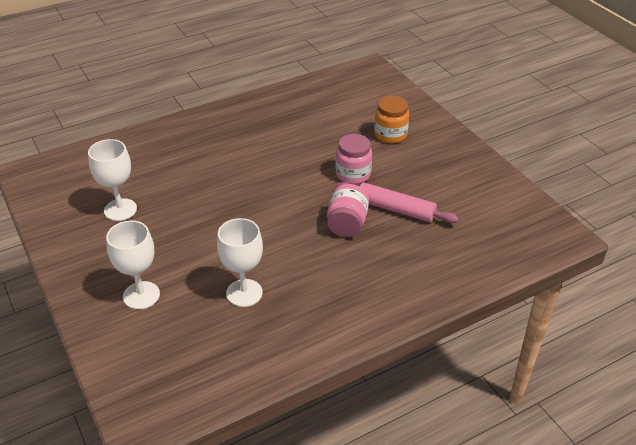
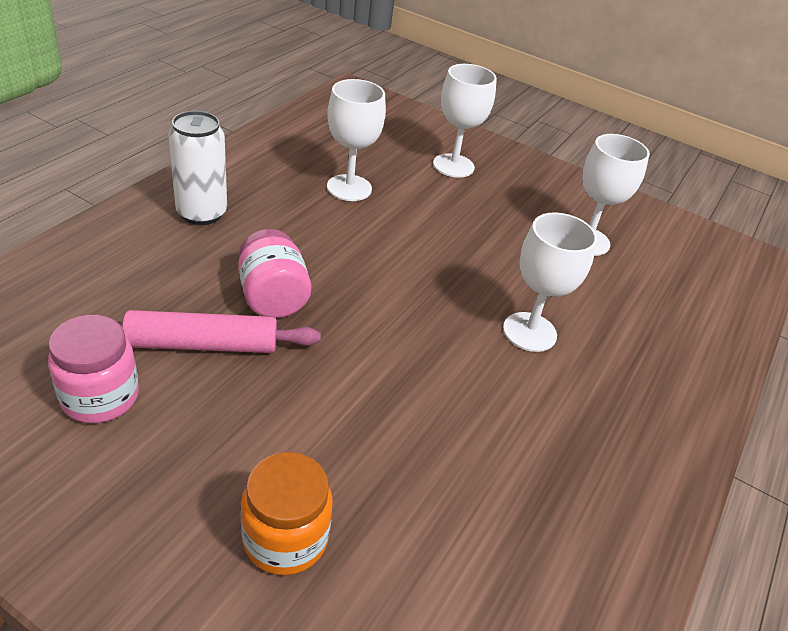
camera: 145 degrees right, 0 degrees up
pink jar [336,134,372,184] -> pink jar moved to [48,315,139,423]
none -> white can [169,111,227,225]
none -> white goblet [503,212,597,352]

